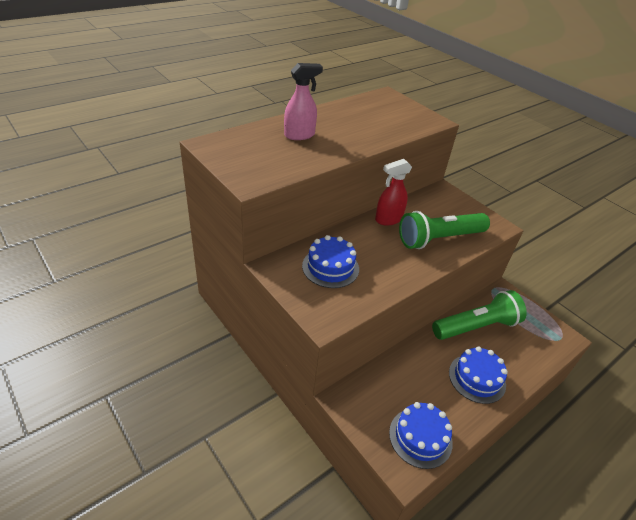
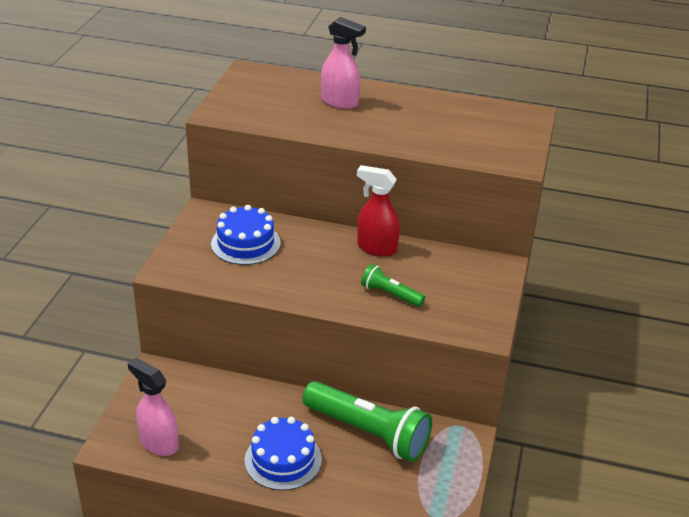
camera: 55 degrees right, 5 degrees down
blue cake [389,402,453,469] -> pink spray bottle [128,358,179,456]
green flashlight [399,211,490,249] -> green flashlight [361,264,425,307], size x0.50

